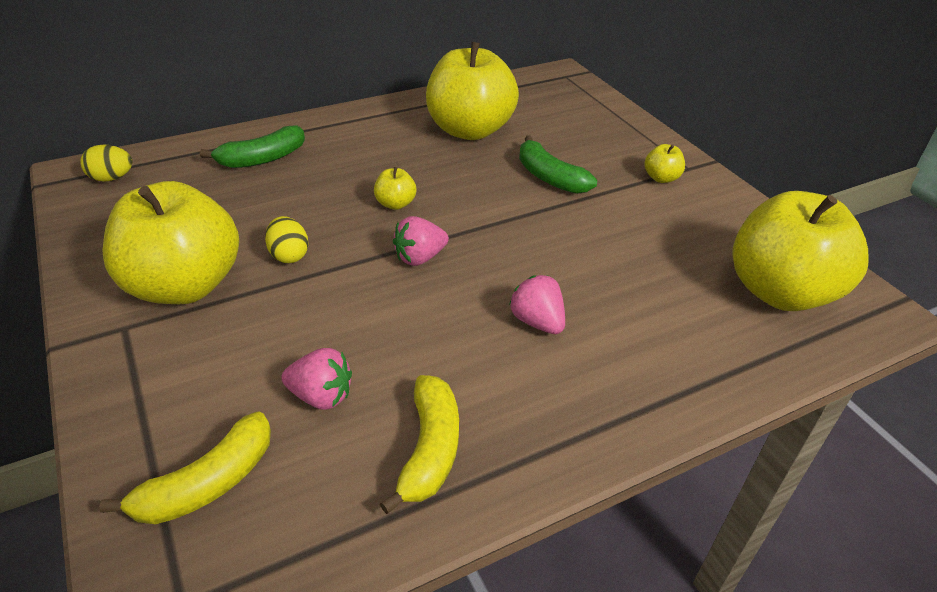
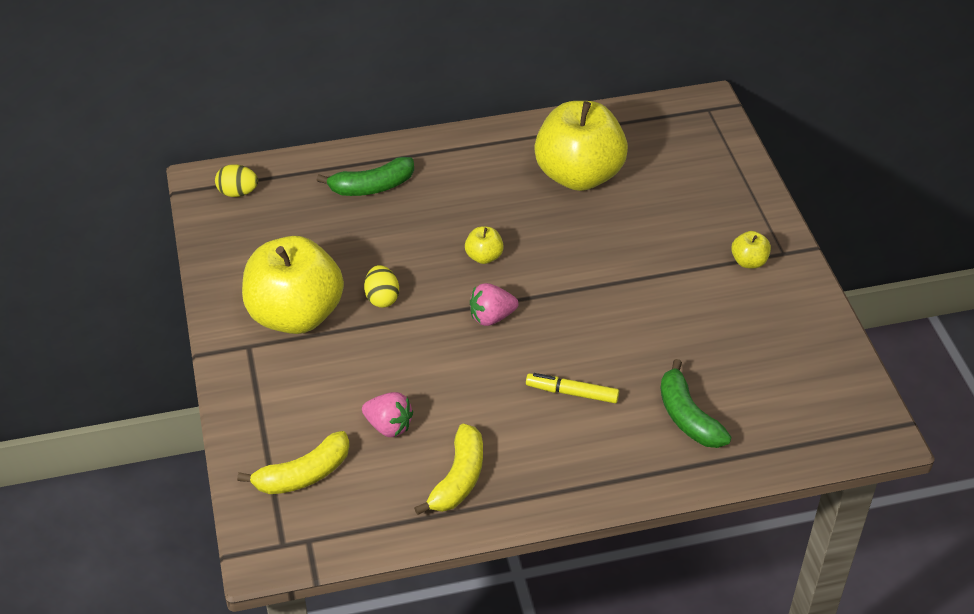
camera: 15 degrees right, 5 degrees up
pink strawberry [509,275,565,334] -> yellow marker [526,373,619,403]
green banana [519,136,597,194] -> green banana moved to [661,359,731,448]
yellow apple [732,191,868,311] -> none

